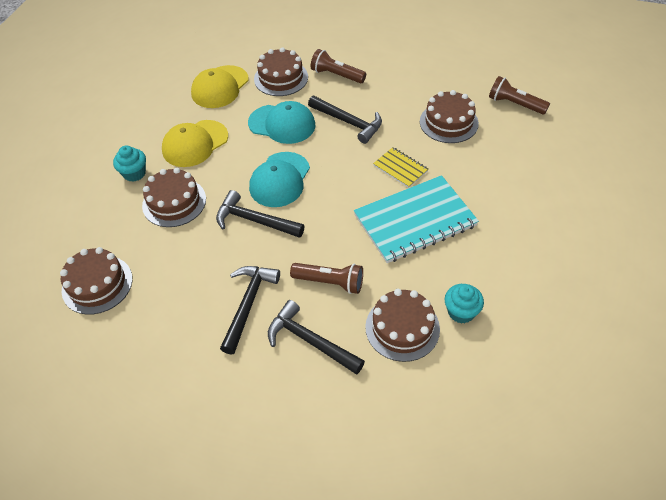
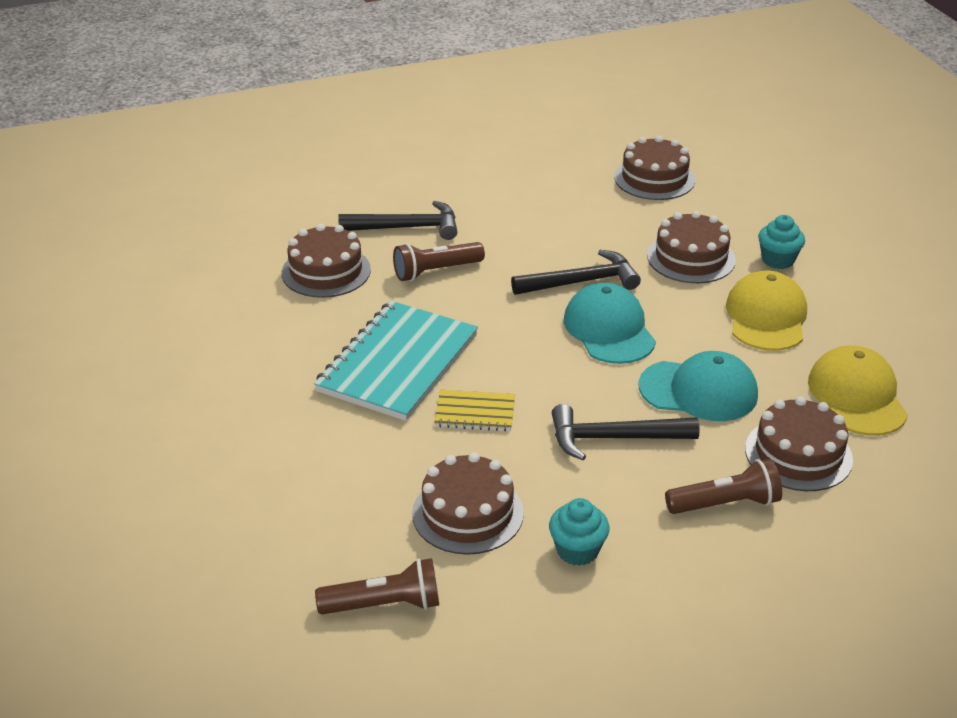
camera: 140 degrees right, 15 degrees down
black hammer [220,266,280,354] -> none
turquoise cap [248,101,315,144] -> turquoise cap turned 150 degrees counterclockwise [638,351,758,421]
turquoise cupcake [445,284,484,324] -> turquoise cupcake moved to [549,498,610,566]

